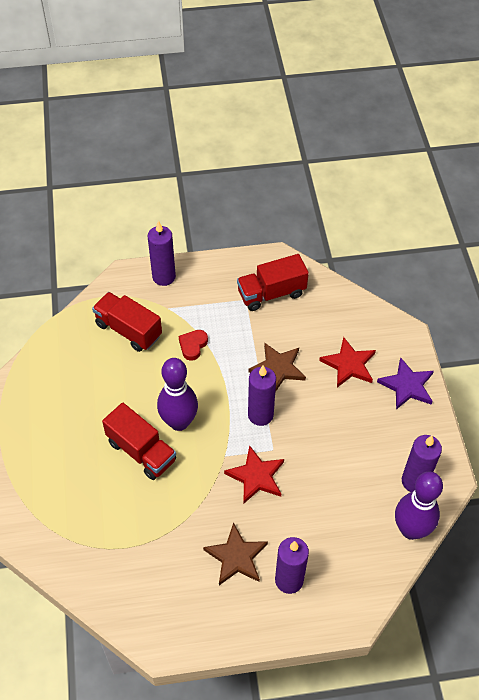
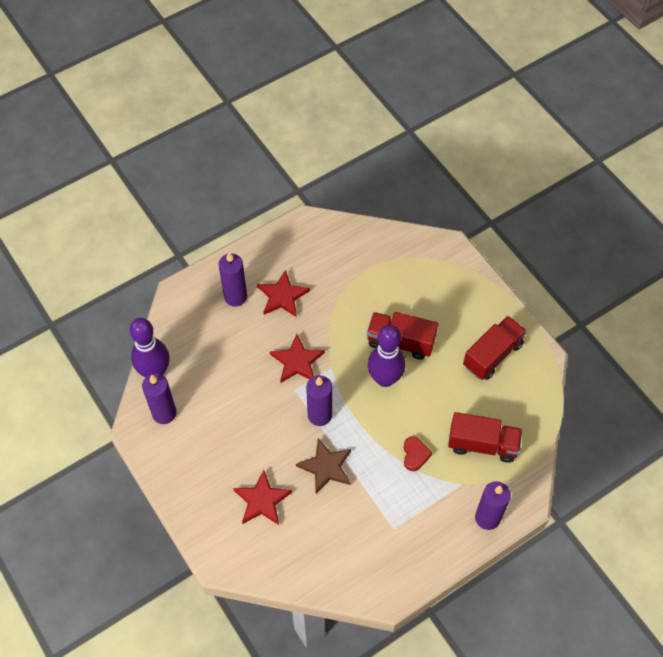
camera: 155 degrees right, 5 degrees up
brown star [203,522,268,585] -> red star [257,270,310,317]
red truck [237,254,309,311] -> red truck moved to [463,316,527,380]
purple star [377,357,434,410] -> none

